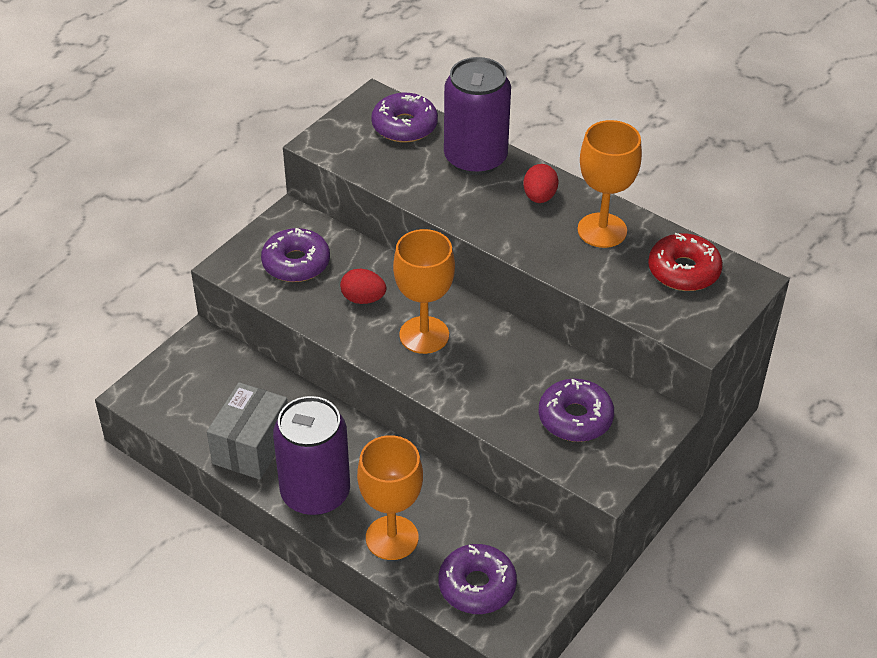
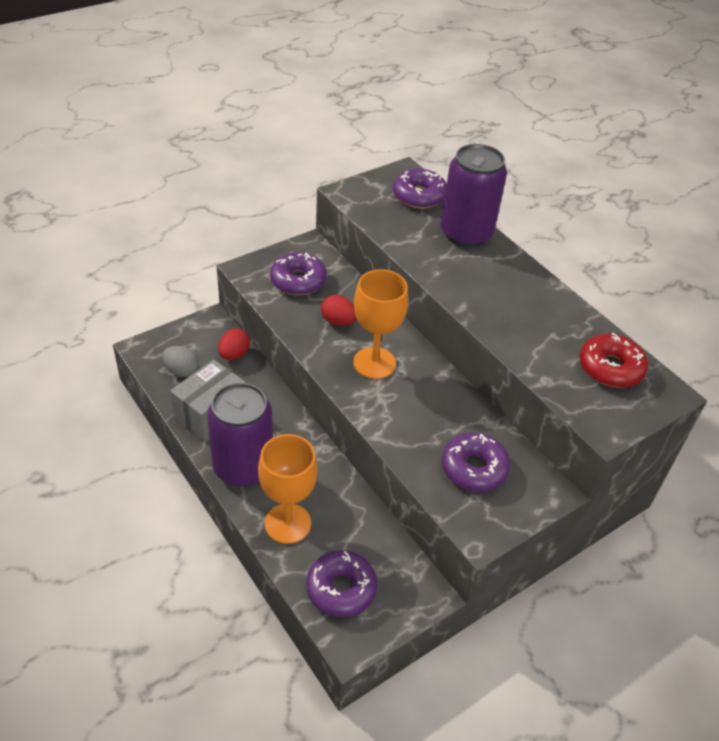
camera: 15 degrees right, 0 degrees up
red egg [523,164,559,203] -> red egg moved to [218,329,250,360]
orange goblet [578,120,642,248] -> none
none -> grey egg [162,346,199,377]

